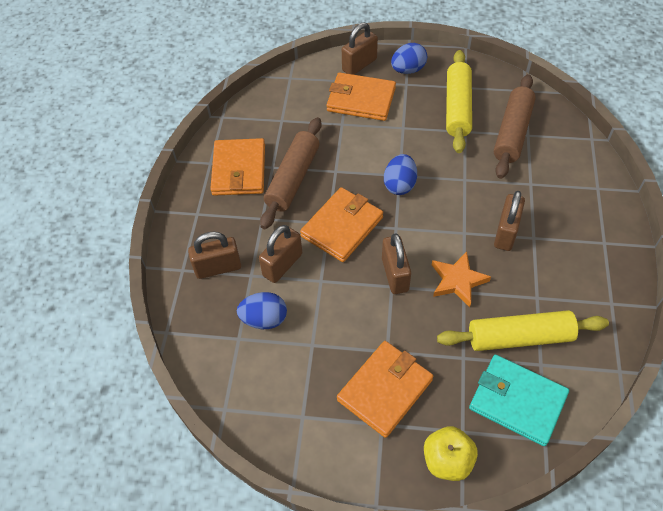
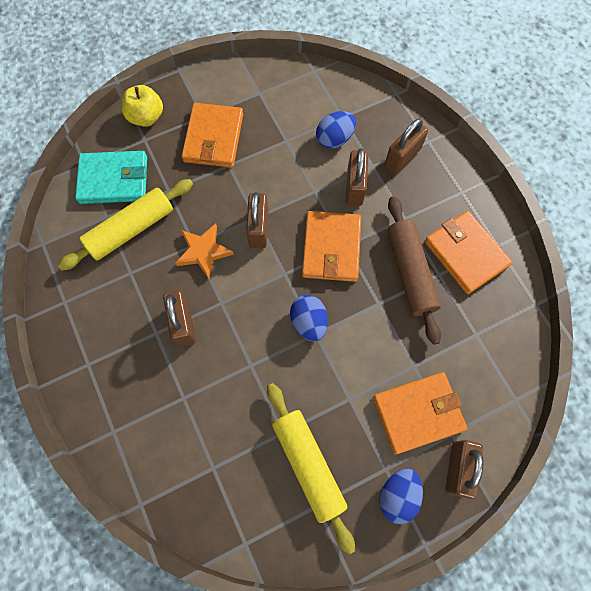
camera: 145 degrees right, 15 degrees up
brown padlock [382,233,411,294] -> brown padlock turned 45 degrees clockwise [246,192,268,248]
brown rolling pin [494,74,536,179] -> none

